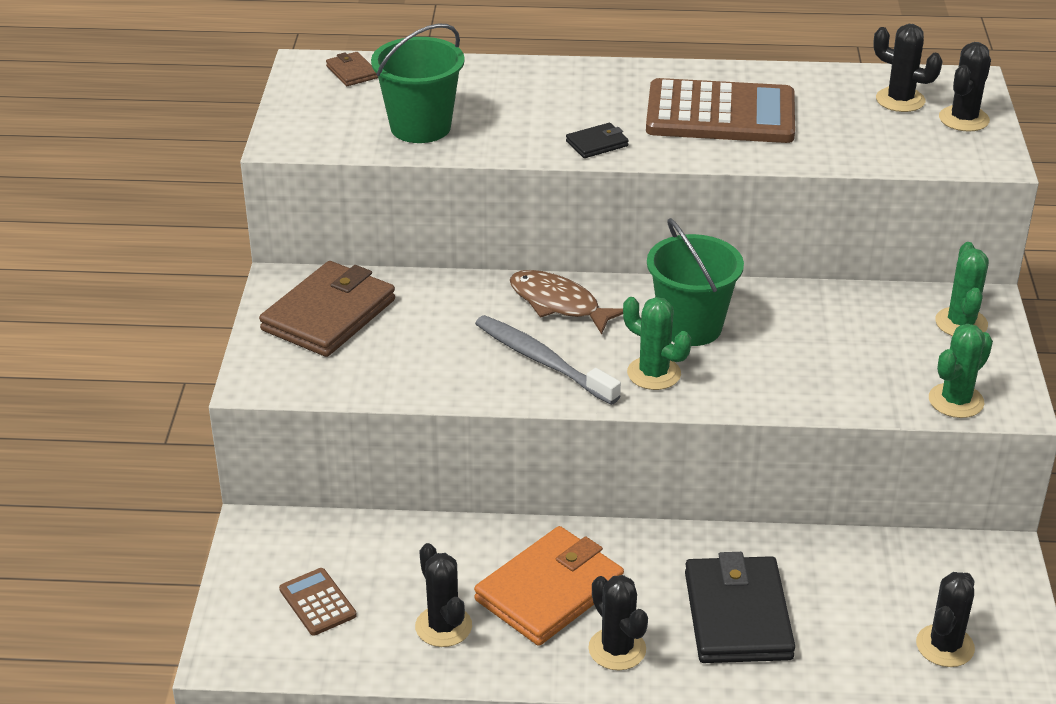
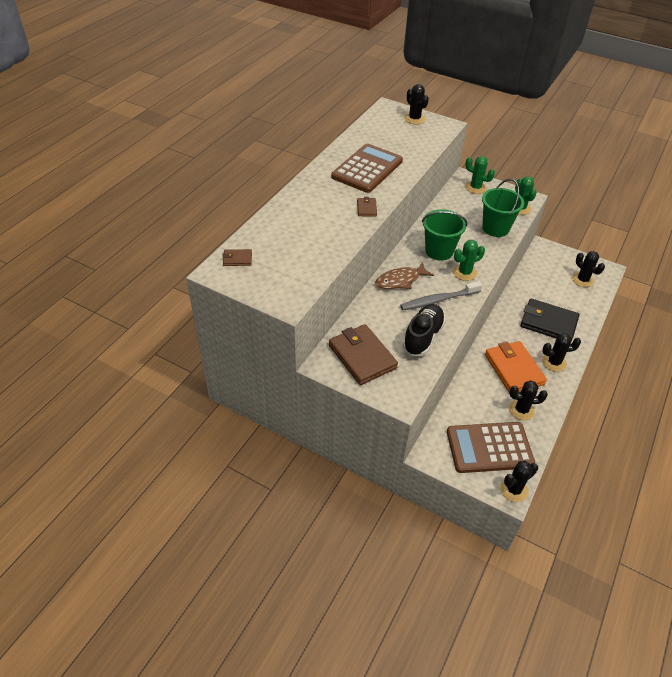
camera: 65 degrees left, 10 degrees up
brown calculator [279,568,357,636] -> brown calculator [447,422,535,473], size x2.14
green bucket [371,24,465,143] -> green bucket moved to [482,179,524,237]
black wallet [566,123,629,158] -> brown wallet [357,197,377,217]
black cactus [873,24,942,112] -> black cactus moved to [500,461,538,502]
none -> black shoe [403,304,446,356]

